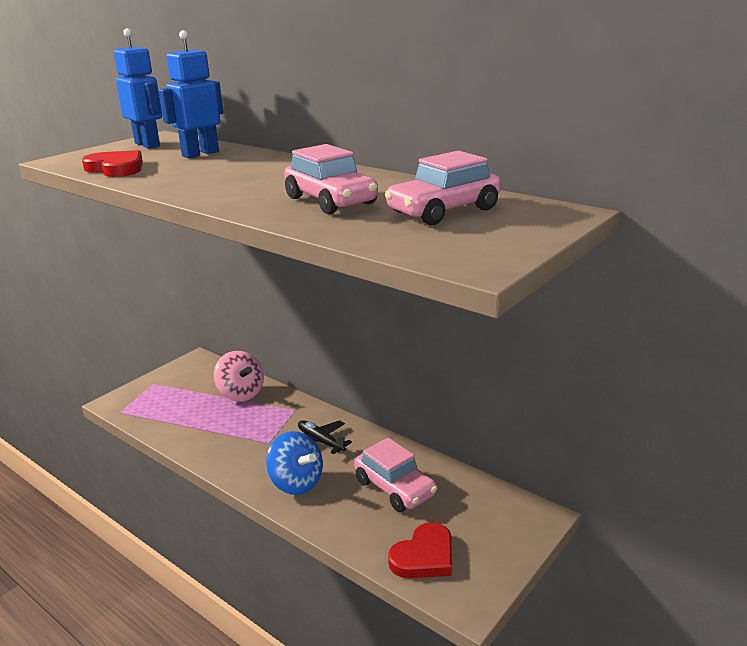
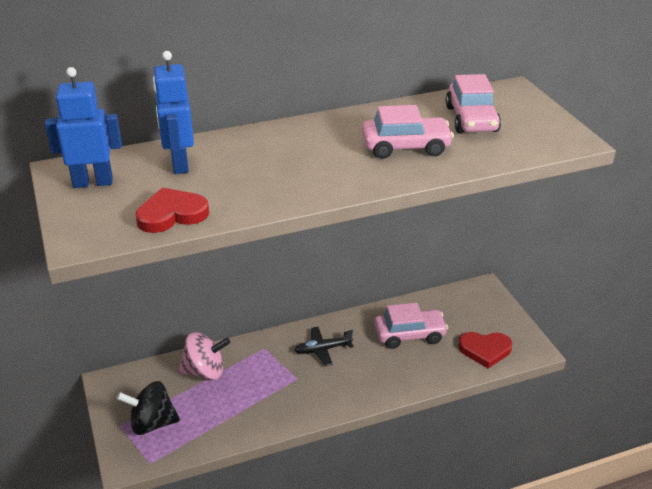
camera: 60 degrees left, 10 degrees up
blue spinning top [266,431,323,495] -> none
red heart [388,522,452,578] -> red heart turned 105 degrees clockwise [458,332,512,368]
none -> black spinning top [116,381,180,435]

